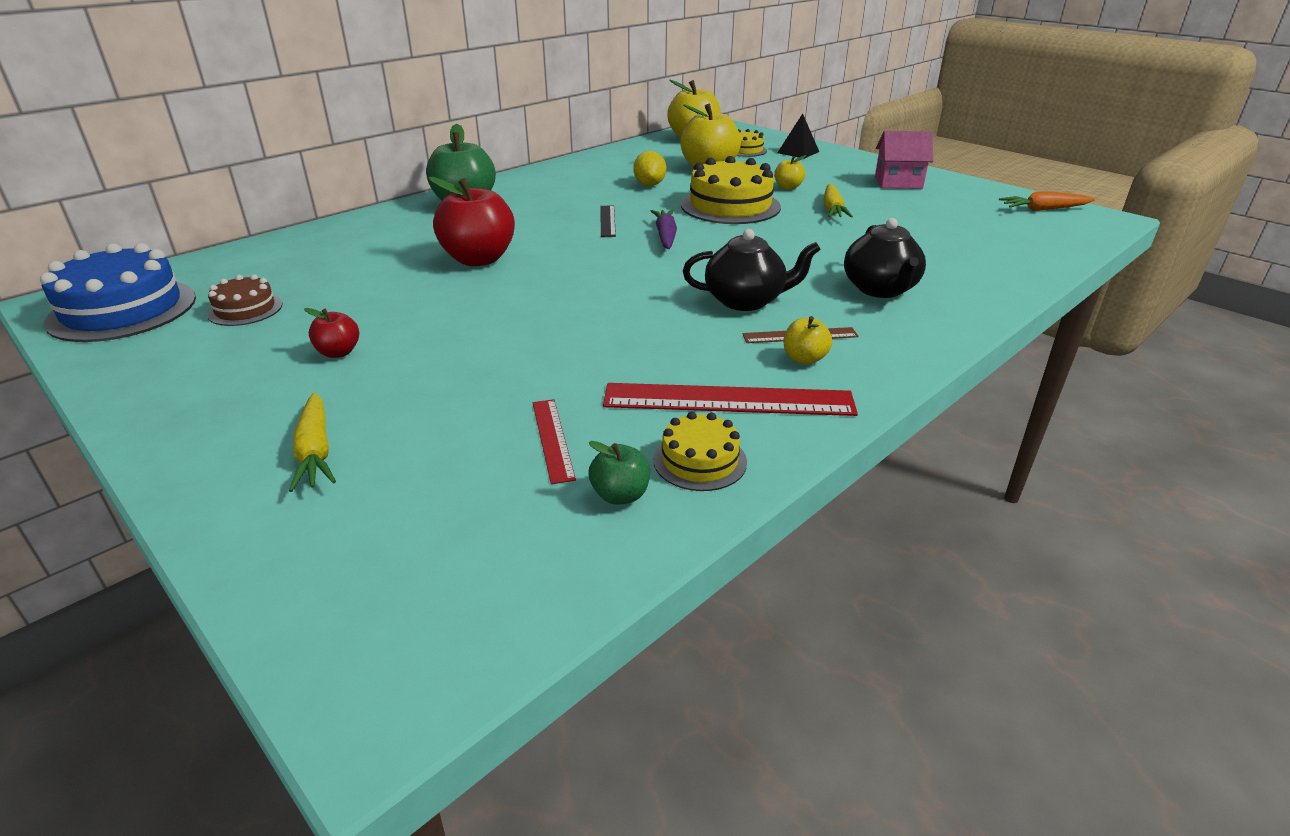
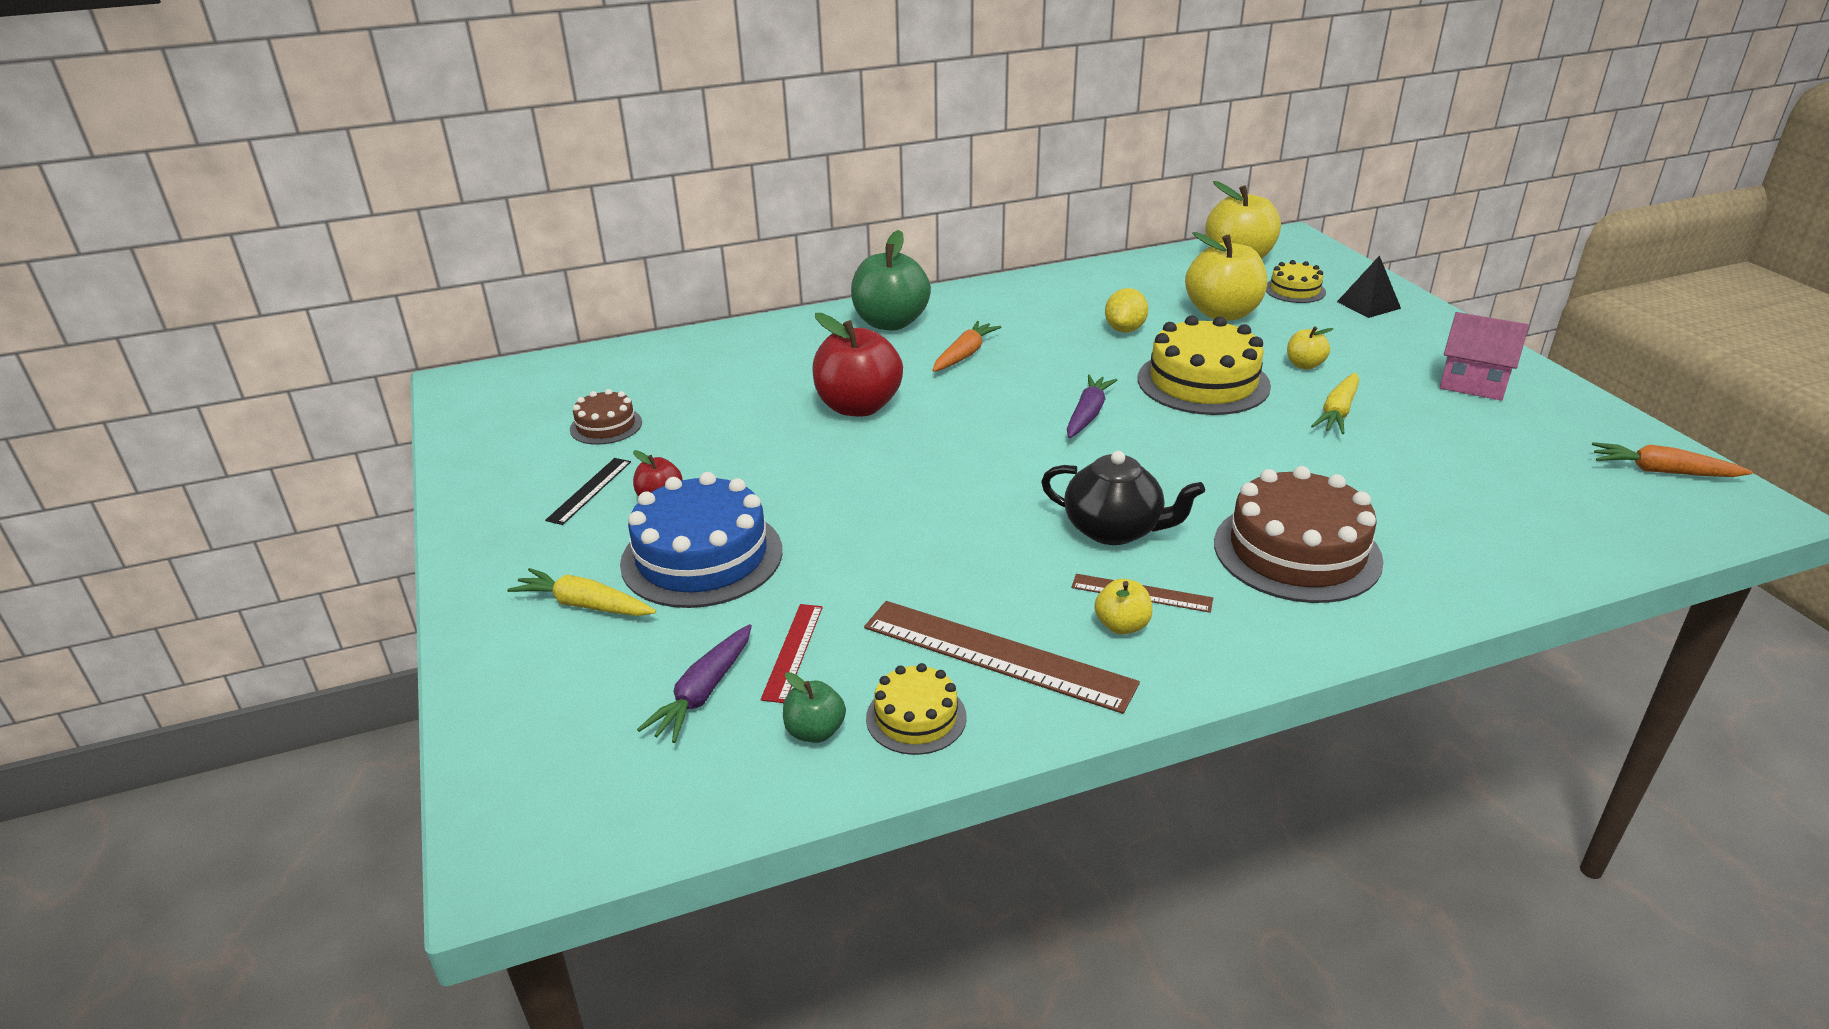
camera: 25 degrees right, 0 degrees up
blue cake [40,243,196,342] -> blue cake moved to [620,472,782,608]
yellow carrot [289,393,336,492] -> yellow carrot turned 105 degrees clockwise [507,568,656,616]
black ruler [600,206,616,237] -> black ruler moved to [545,458,631,525]
red ruler [603,383,858,416] -> brown ruler [864,601,1140,714]
black teapot [844,218,926,298] -> brown cake [1214,466,1384,603]
none -> purple carrot [637,624,752,743]
none -> orange carrot [932,321,1001,372]

